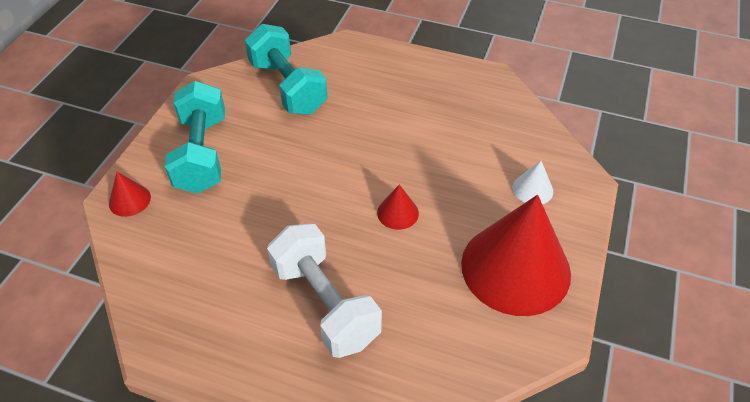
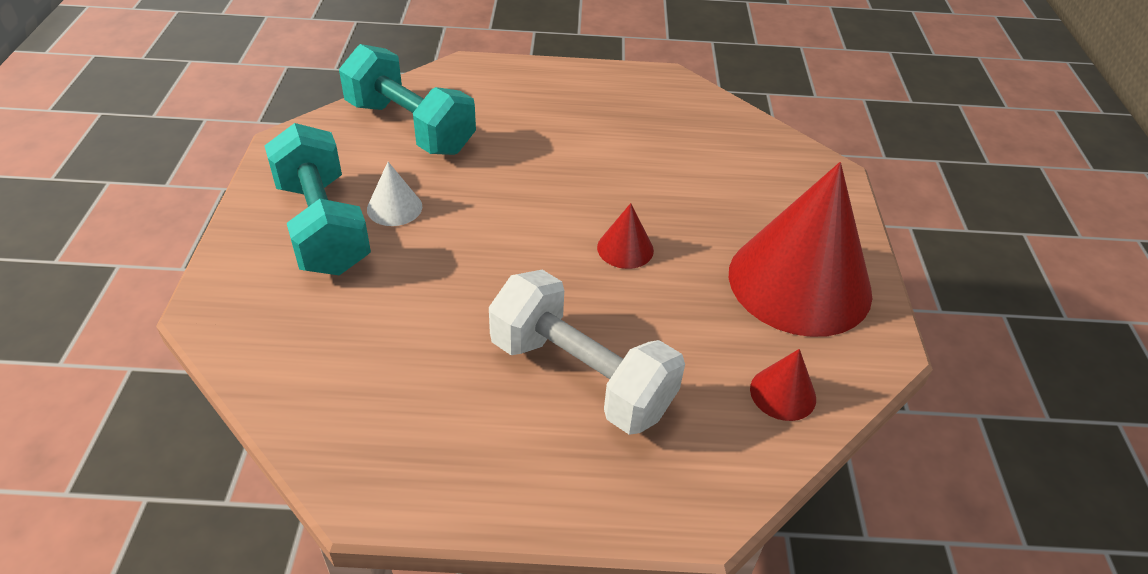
camera: 20 degrees left, 5 degrees down
red cone [109,172,151,217] -> red cone moved to [750,349,816,421]
white cone [513,161,553,204] -> white cone moved to [367,162,422,226]

